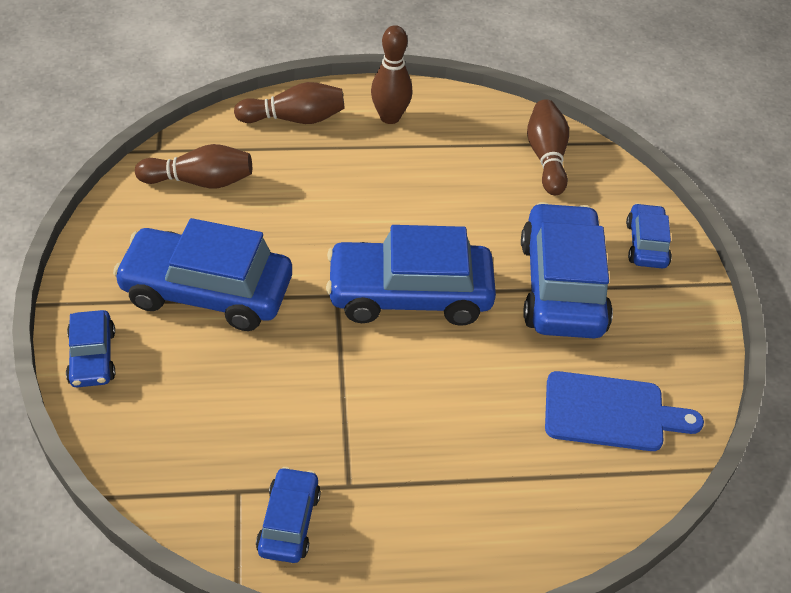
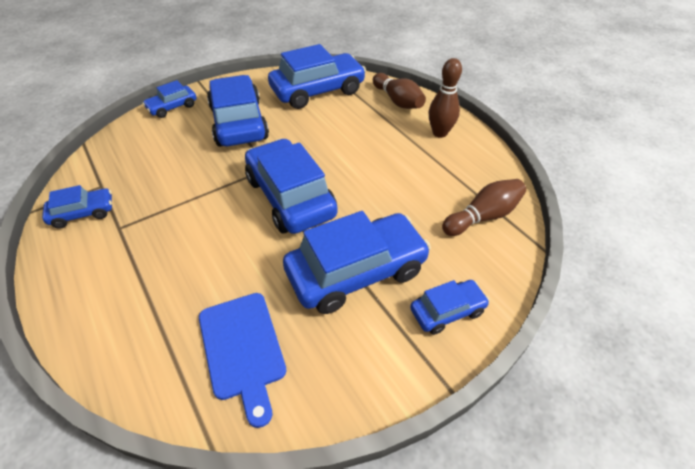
camera: 65 degrees right, 0 degrees up
brown bowling pin [135,144,252,189] -> blue car [268,44,366,109]

